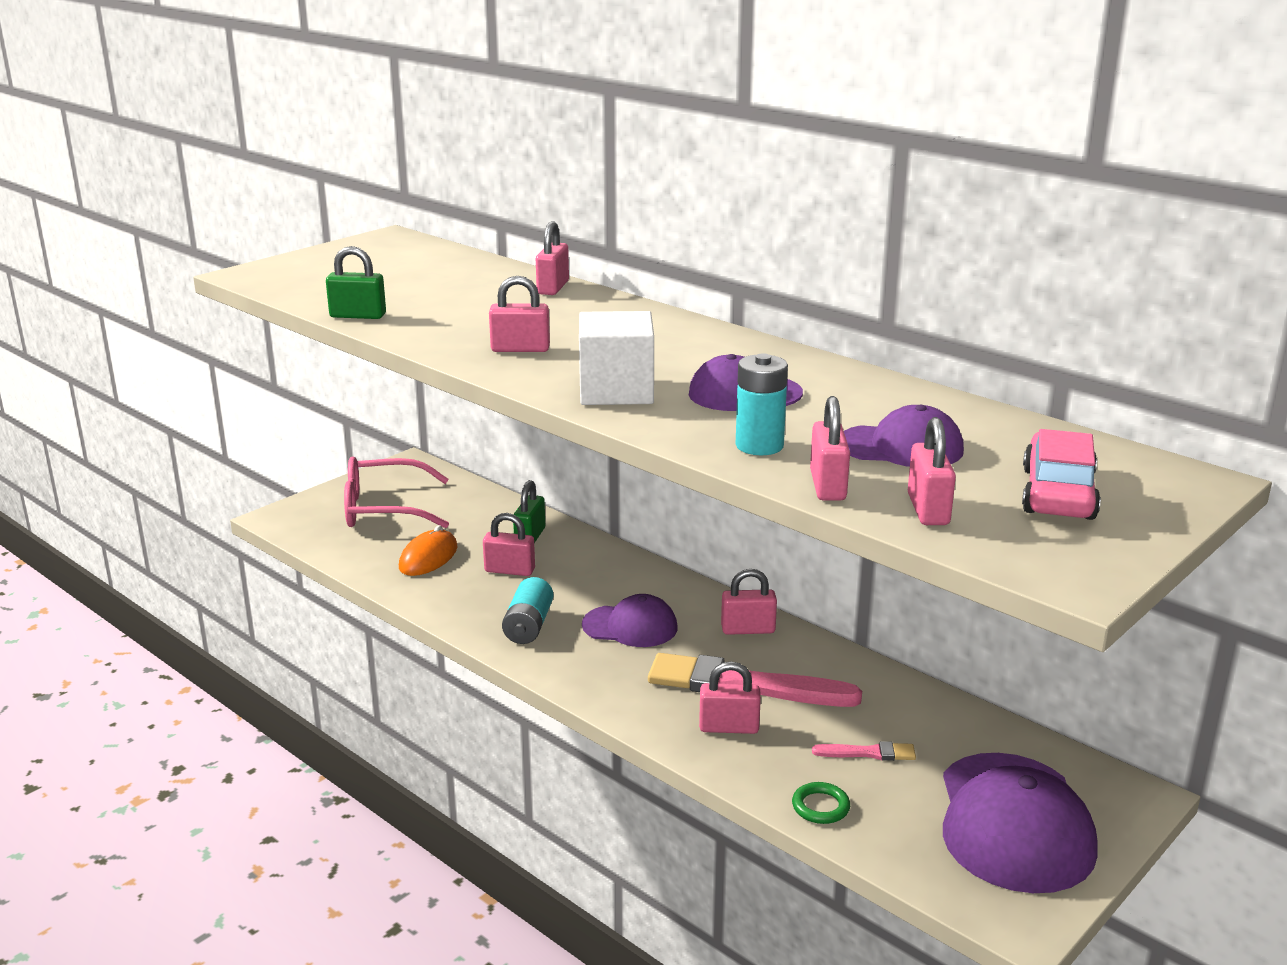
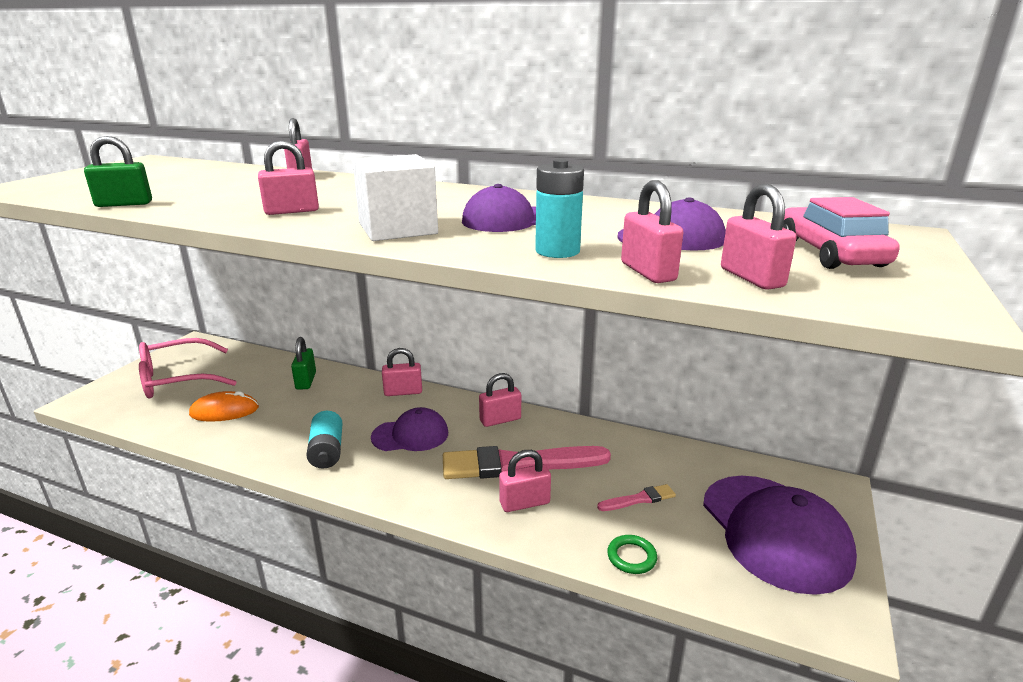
camera: 20 degrees left, 0 degrees up
orange mouse [399,525,458,576] -> orange mouse turned 75 degrees clockwise [189,391,259,422]
pink padlock [483,513,535,576] -> pink padlock moved to [382,348,422,396]

